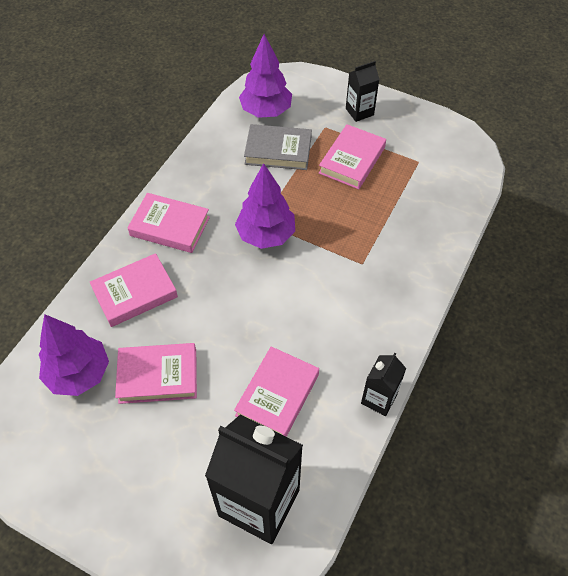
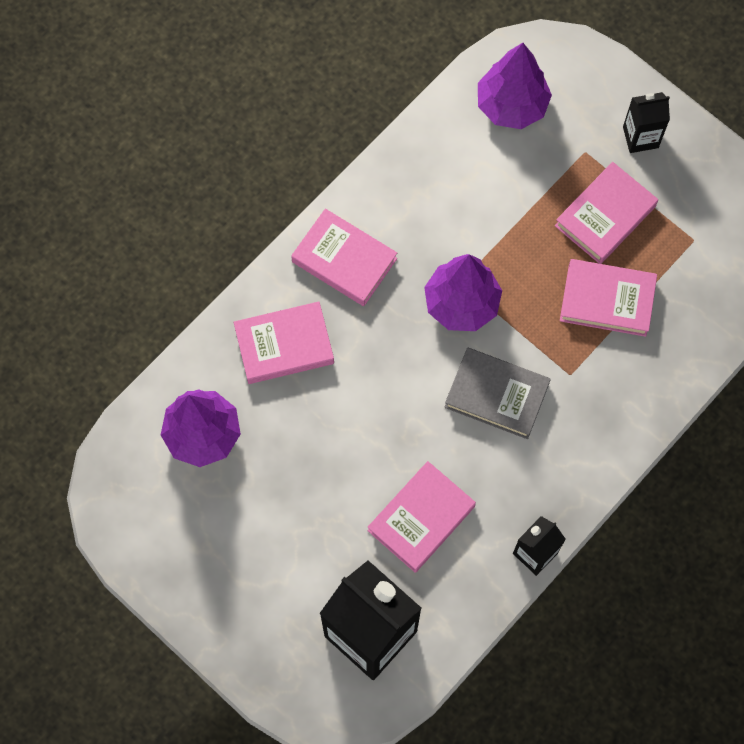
camera: 15 degrees right, 15 degrees up
pink book [115,343,197,404] -> pink book moved to [560,259,657,337]
grey book [244,124,312,170] -> grey book moved to [445,348,551,439]

